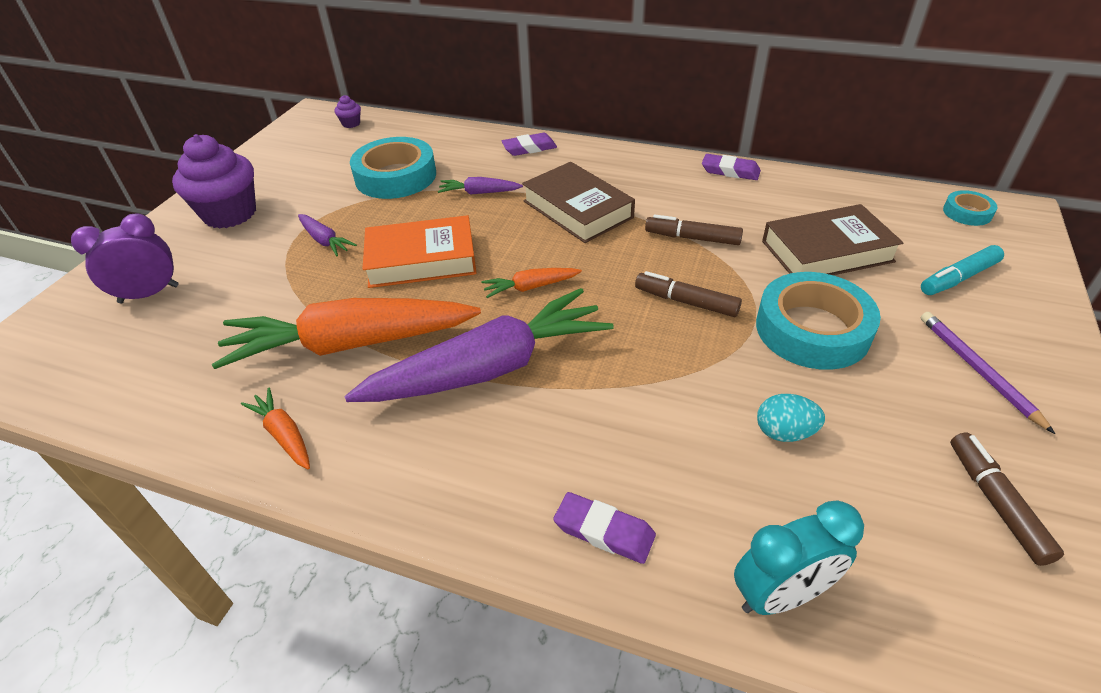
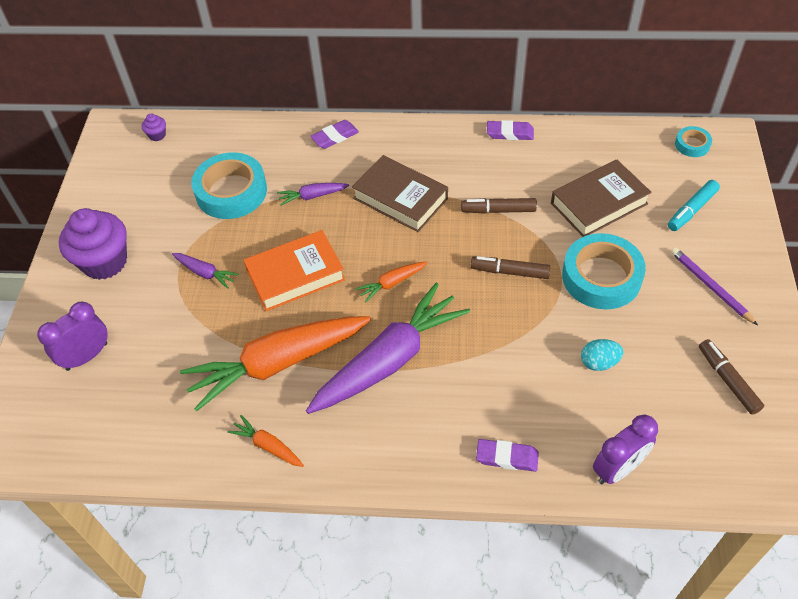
camera: 15 degrees left, 10 degrees up
turquoise clock [734,500,864,615] -> purple clock [593,414,658,484]

